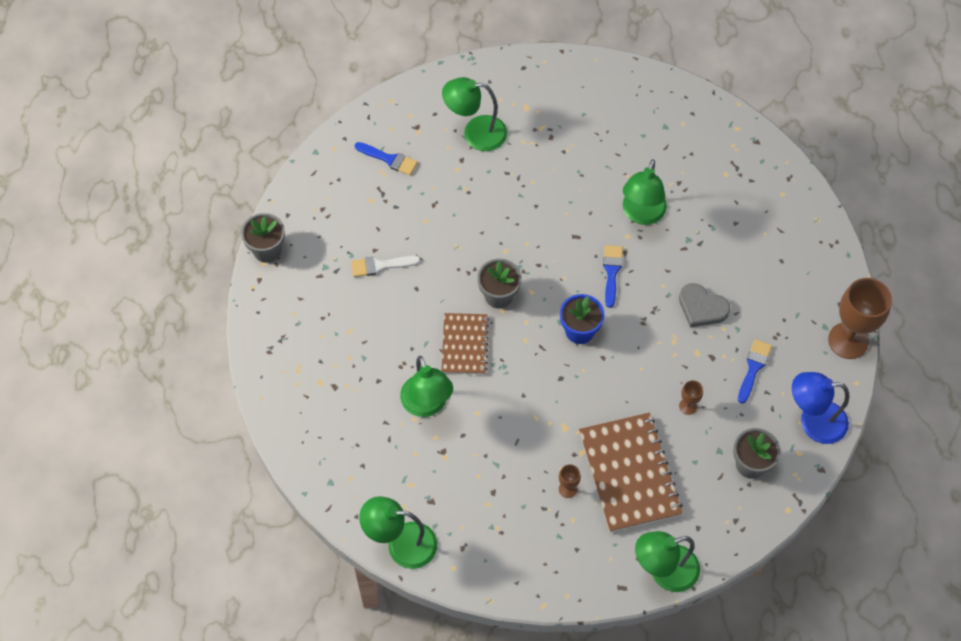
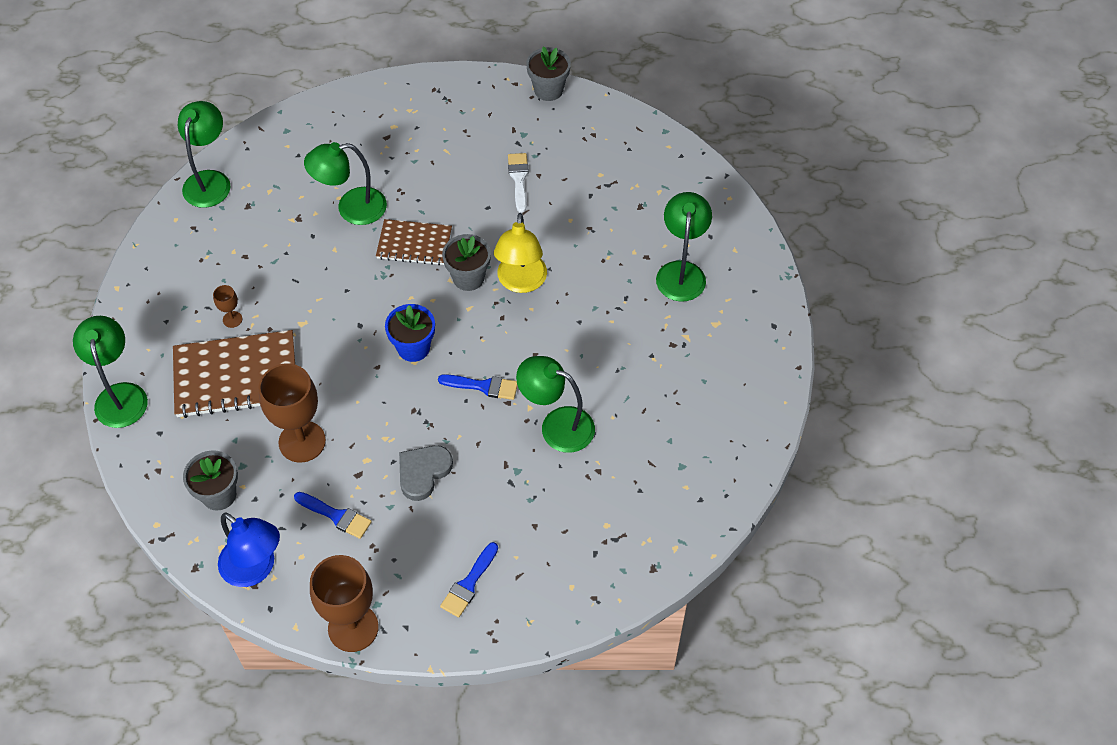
camera: 95 degrees right, 5 degrees down
blue brush [355,142,418,175] -> blue brush moved to [440,542,498,618]
brown goblet [679,380,703,415] -> brown goblet [258,363,326,463], size x2.27
blue lamp [792,372,850,444] -> blue lamp turned 120 degrees clockwise [218,512,280,587]
none -> yellow lamp [494,213,547,293]

